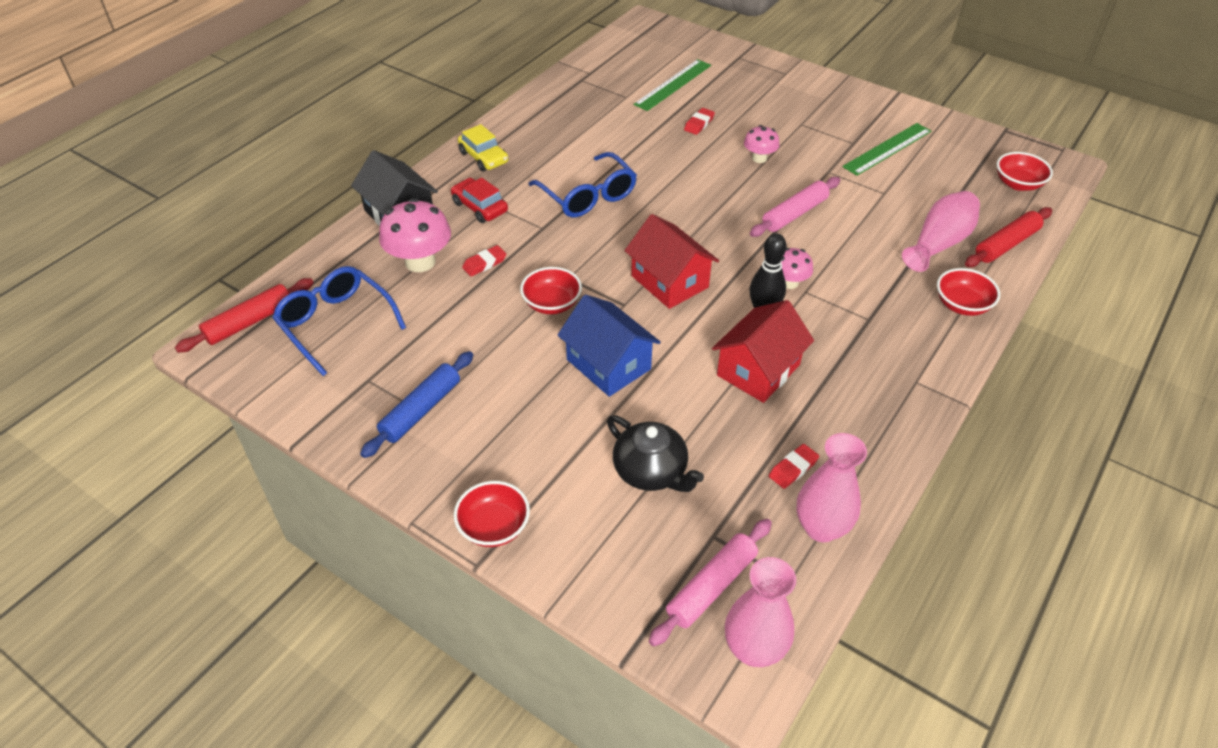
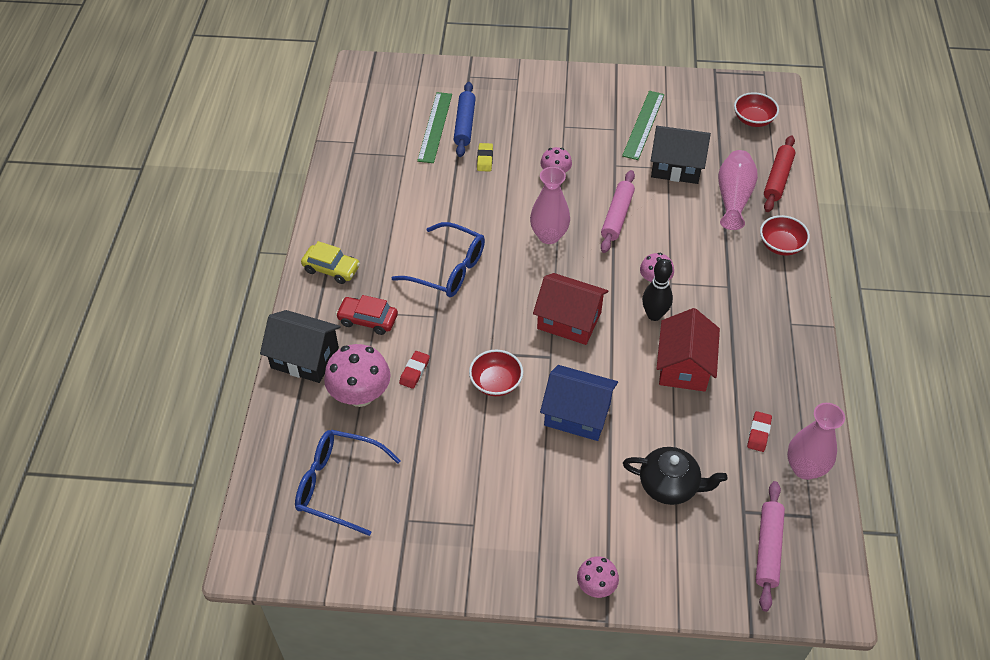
camera: 30 degrees left, 5 degrees up
red rolling pin [175,278,314,353] -> none
blue rolling pin [360,351,473,458] -> blue rolling pin moved to [454,82,476,157]
red bowl [454,481,530,547] -> pink mushroom [577,556,619,598]
red eraser [684,108,715,135] -> yellow eraser [477,143,493,172]
pink vase [725,557,796,667] -> pink vase moved to [530,167,570,244]
none -> black house [651,126,711,184]

